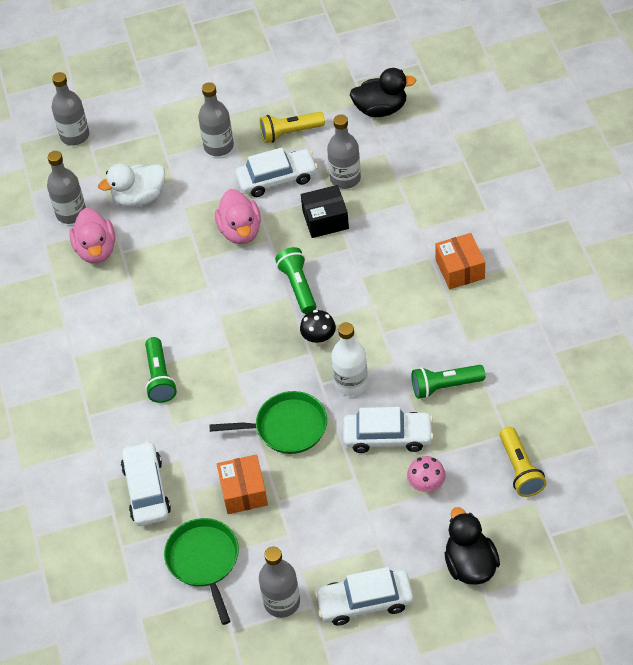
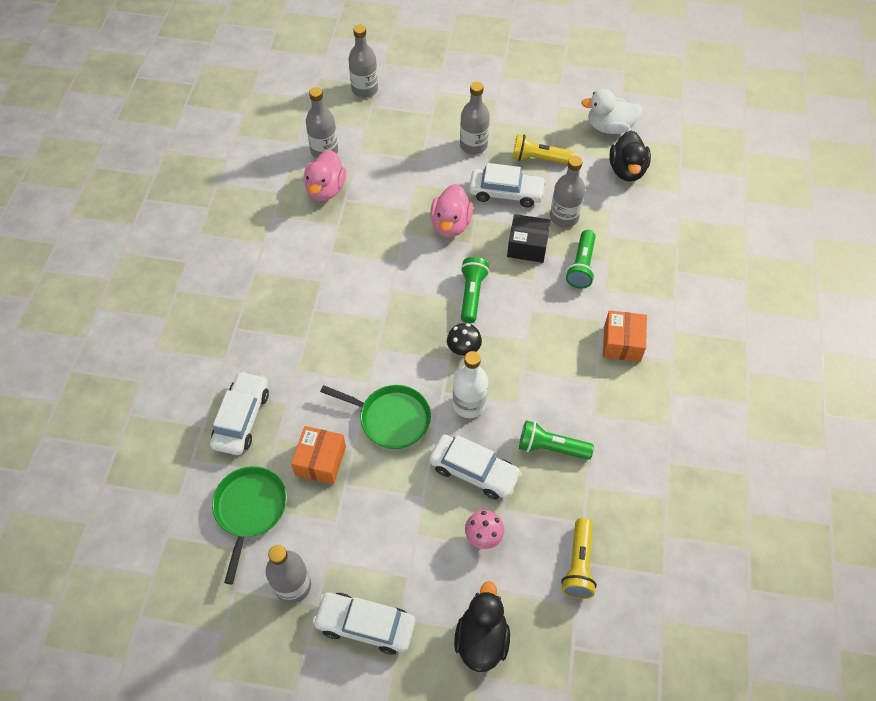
camera: 20 degrees right, 5 degrees up
white duck [98,163,165,207] -> white duck moved to [581,89,642,134]
green flashlight [145,337,177,403] -> green flashlight moved to [566,230,596,289]
black duck [350,68,416,117] -> black duck turned 75 degrees clockwise [609,130,651,182]

